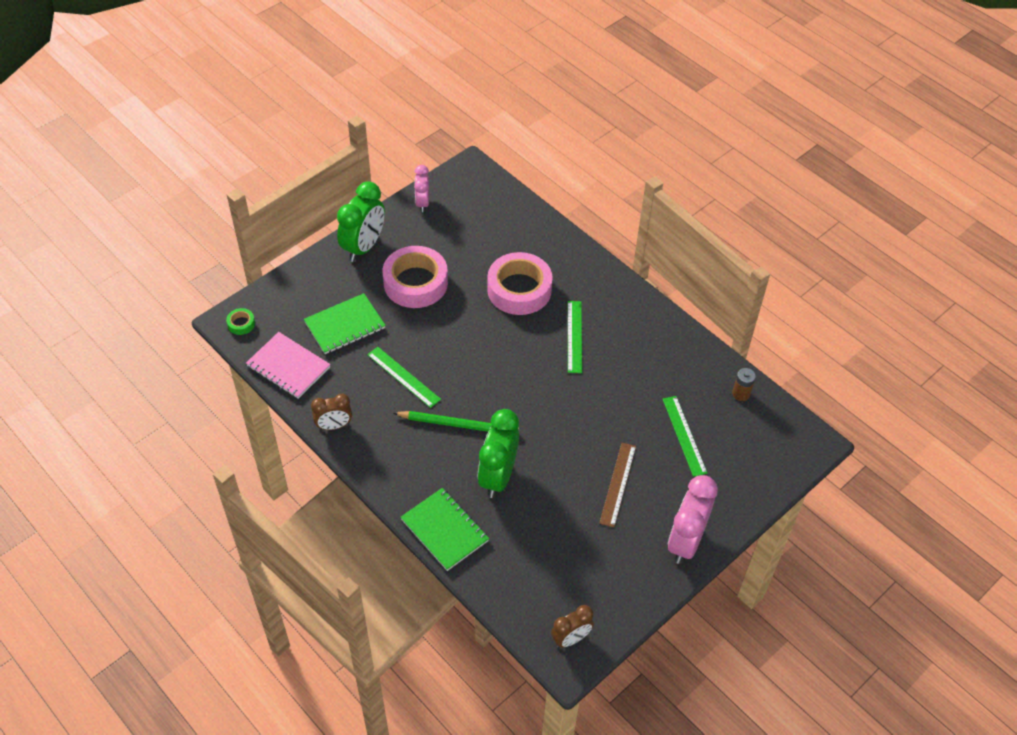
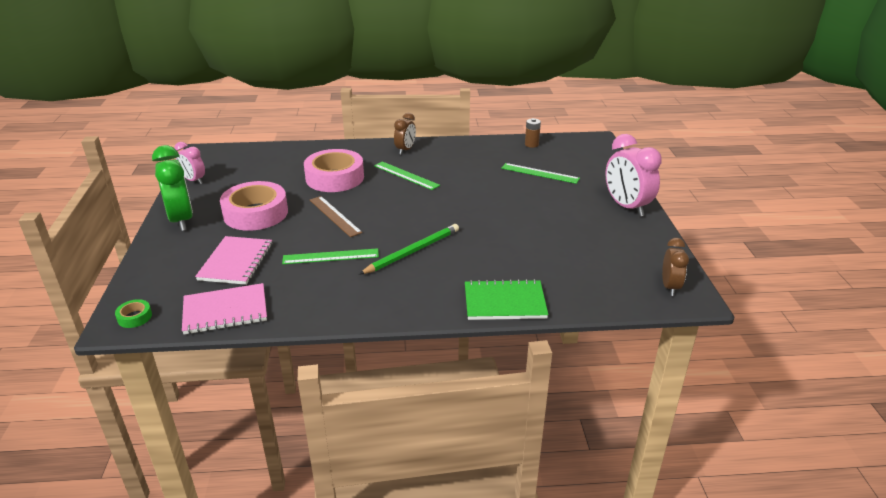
camera: 50 degrees left, 20 degrees down
green notebook [304,293,386,354] -> pink notebook [195,236,272,285]
brown clock [311,394,352,430] -> brown clock moved to [394,113,416,154]
green clock [478,409,519,498] -> none
brown ruler [599,443,636,527] -> brown ruler moved to [310,196,363,237]

